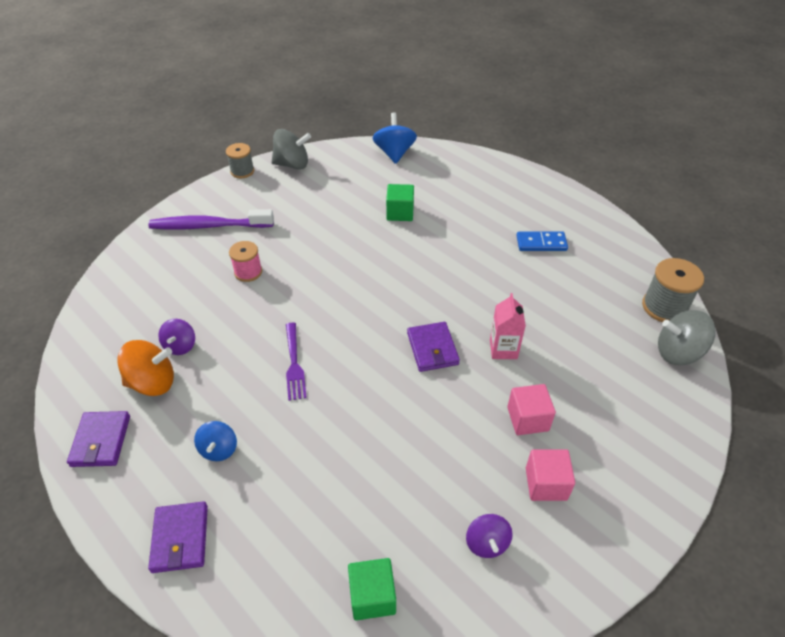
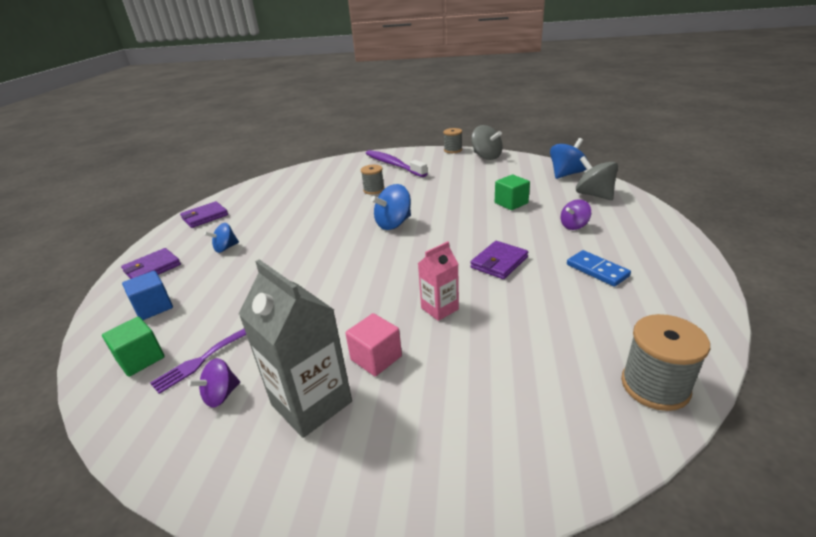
camera: 55 degrees right, 15 degrees down
orange spinning top [118,340,174,396] -> none
purple spinning top [158,319,195,355] -> purple spinning top moved to [561,199,591,230]
pink spool [229,241,262,282] -> grey spool [361,165,385,194]
purple fork [286,323,307,401] -> purple fork moved to [150,329,246,394]
purple wallet [407,322,460,372] -> purple wallet moved to [470,241,528,279]
pink cube [526,449,575,501] -> grey carton [239,259,352,438]
grey spinning top [658,310,716,365] -> grey spinning top moved to [576,156,618,200]
none -> blue cube [122,271,173,320]
none -> blue spinning top [371,184,411,230]

